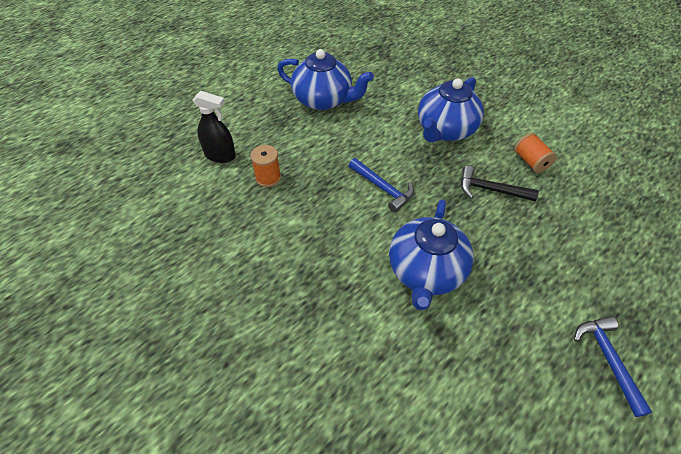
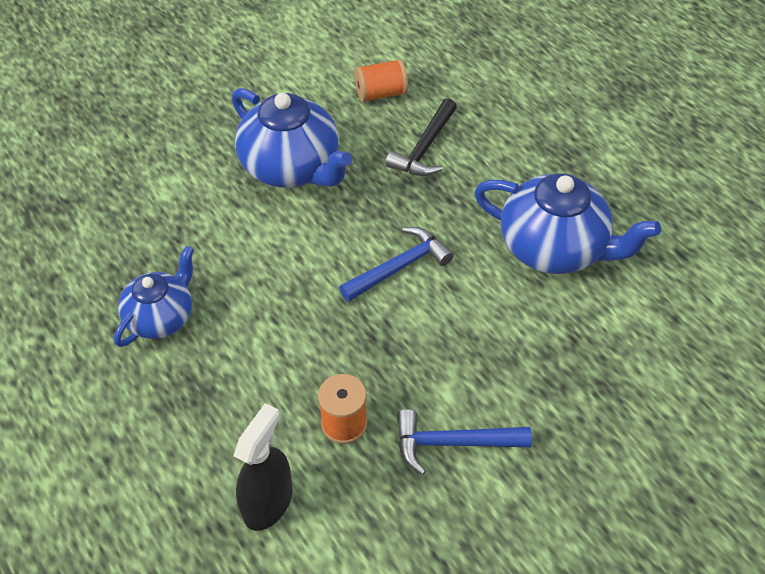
camera: 80 degrees left, 0 degrees up
blue teapot [277,49,374,110] -> blue teapot [114,246,194,347], size x0.63
blue hammer [574,316,652,417] -> blue hammer moved to [397,409,532,475]

